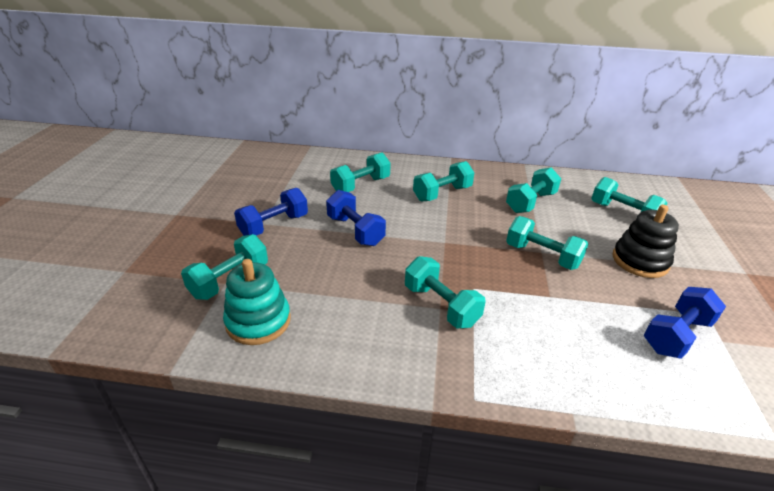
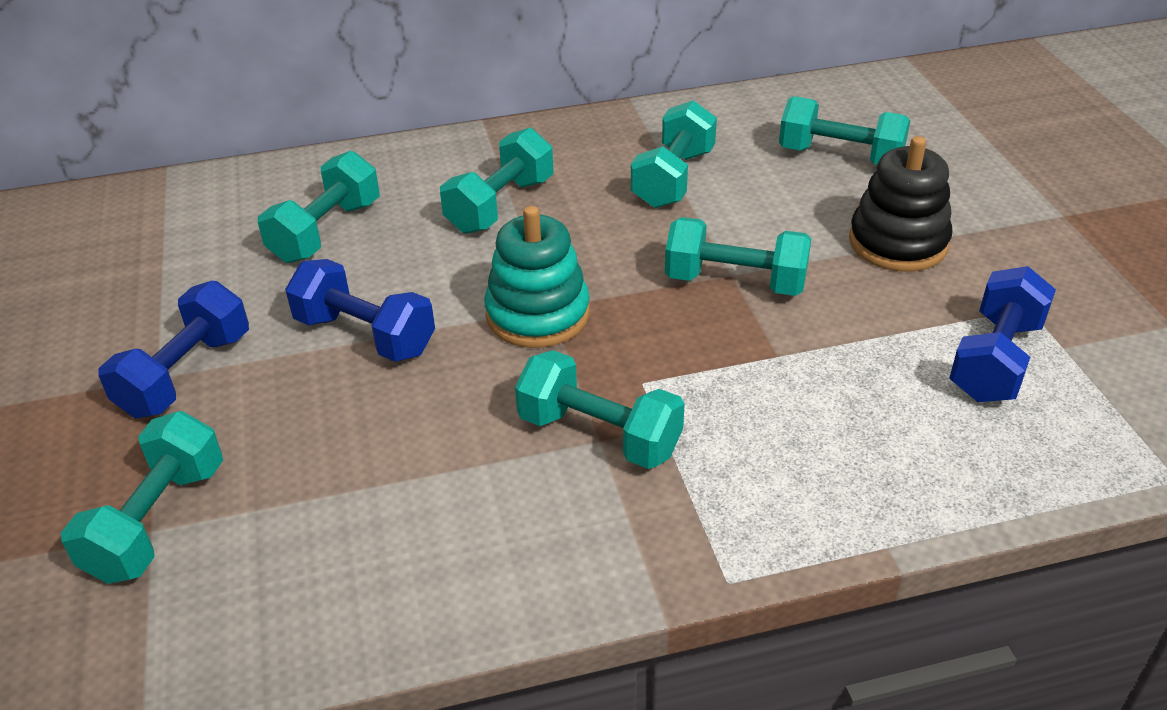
camera: 20 degrees left, 5 degrees up
turquoise stacking toy [223,259,291,345] -> turquoise stacking toy moved to [484,206,590,348]

